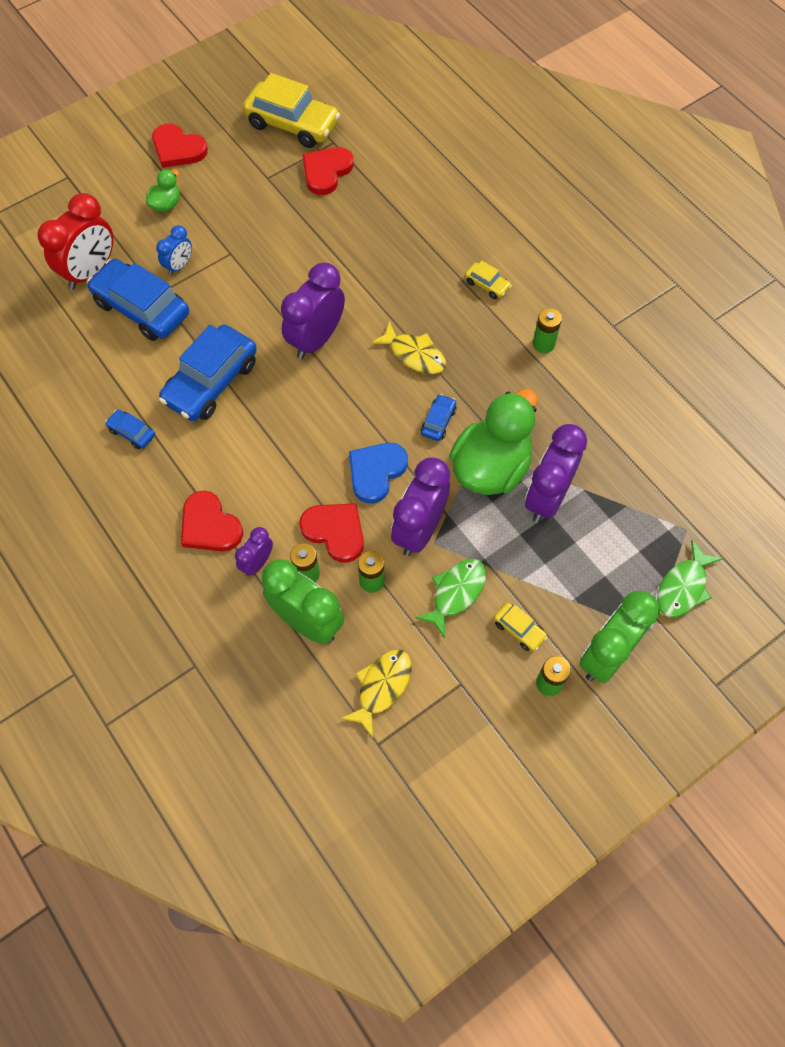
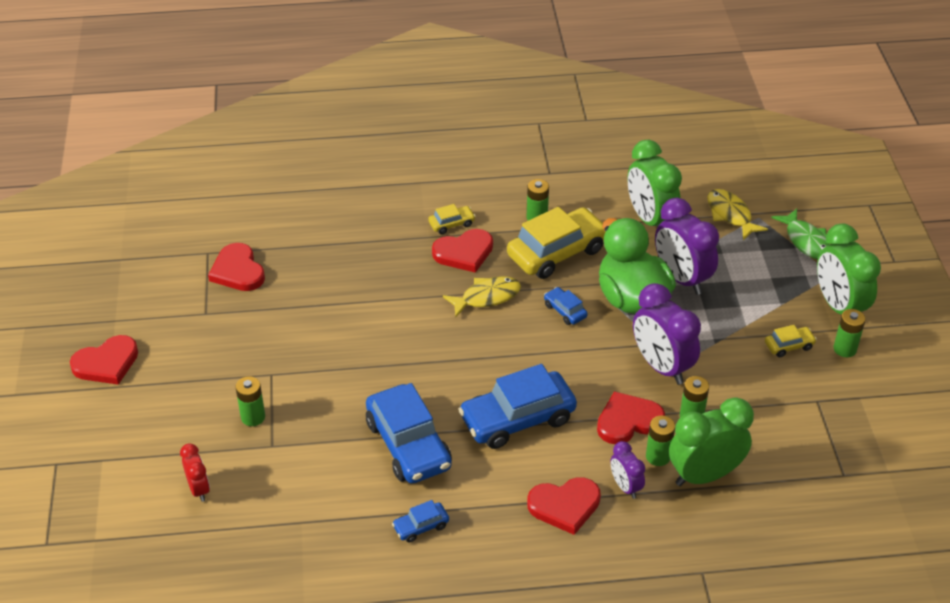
camera: 60 degrees left, 20 degrees down
red clock [38,193,113,289] -> red clock [180,443,210,502], size x0.53
blue car [87,259,189,341] -> blue car moved to [458,364,577,449]
green duck [146,169,180,212] -> none
blue clock [156,225,192,275] -> green battery [236,376,265,426]
yellow car [243,73,340,148] -> yellow car moved to [507,207,605,279]
purple clock [281,262,345,359] -> none
yellow fish [341,649,411,738] -> yellow fish moved to [707,189,768,240]
blue heart [349,443,408,503] -> none
green fish [415,559,486,638] -> none
none -> red heart [432,229,493,273]
none -> green clock [627,140,682,227]

